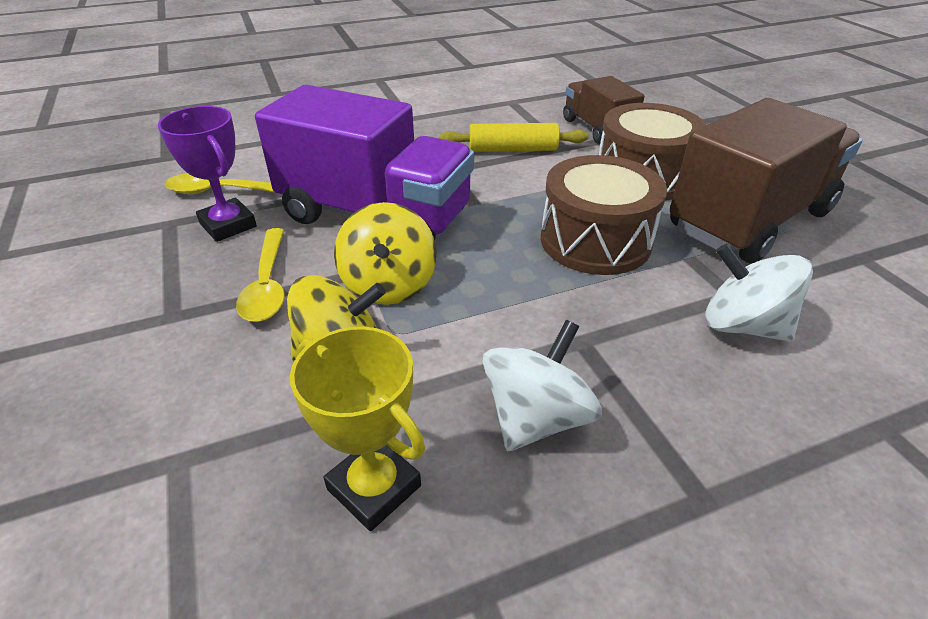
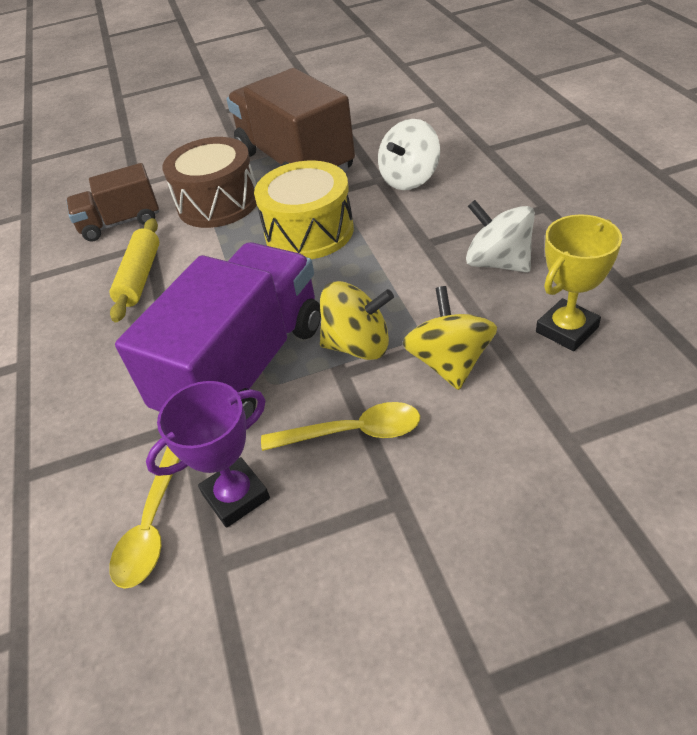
camera: 80 degrees left, 5 degrees up
brown drum [541,155,667,275] -> yellow drum [254,161,354,259]

